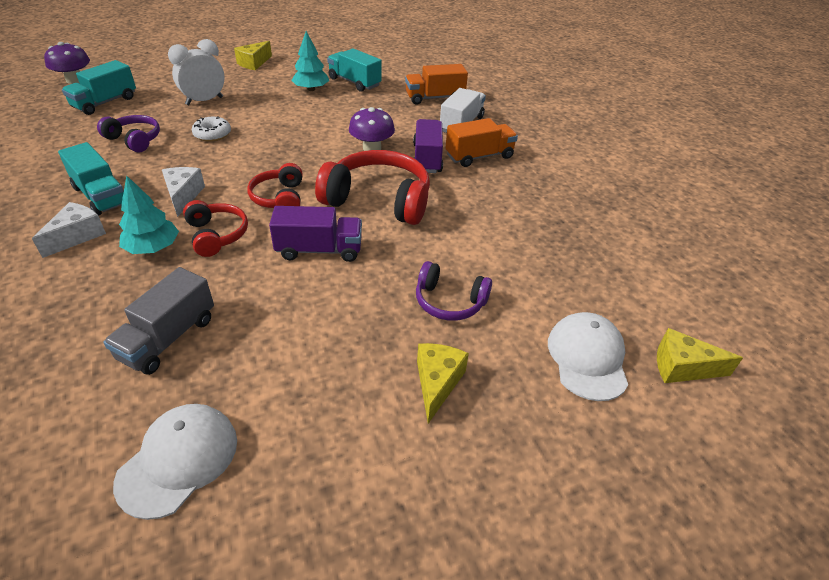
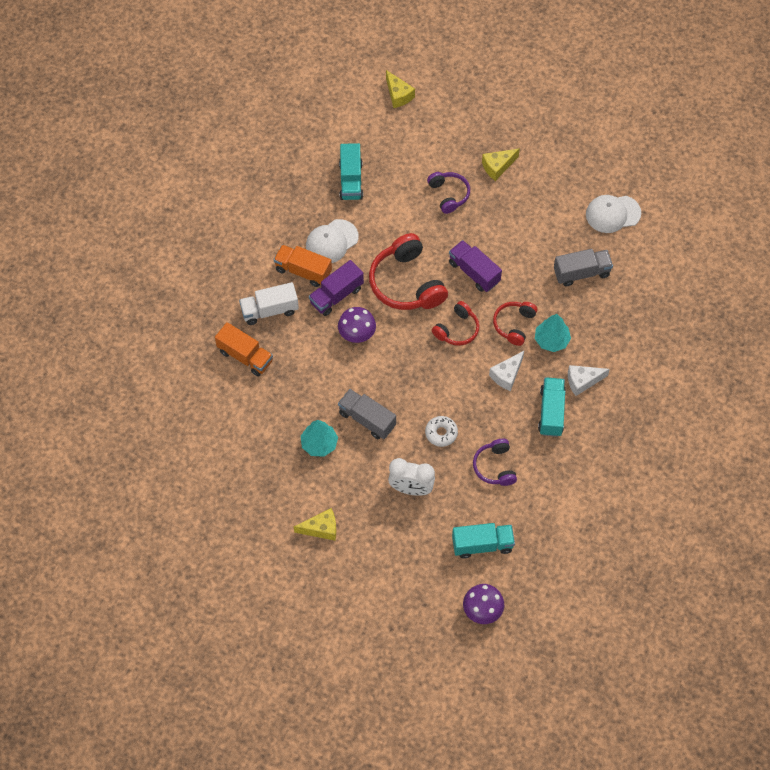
camera: 130 degrees left, 20 degrees up
turquoise truck [327,48,382,92] -> turquoise truck moved to [339,143,363,200]
white cap [548,312,628,401] -> white cap moved to [306,219,359,263]
none -> grey truck [338,389,396,439]

